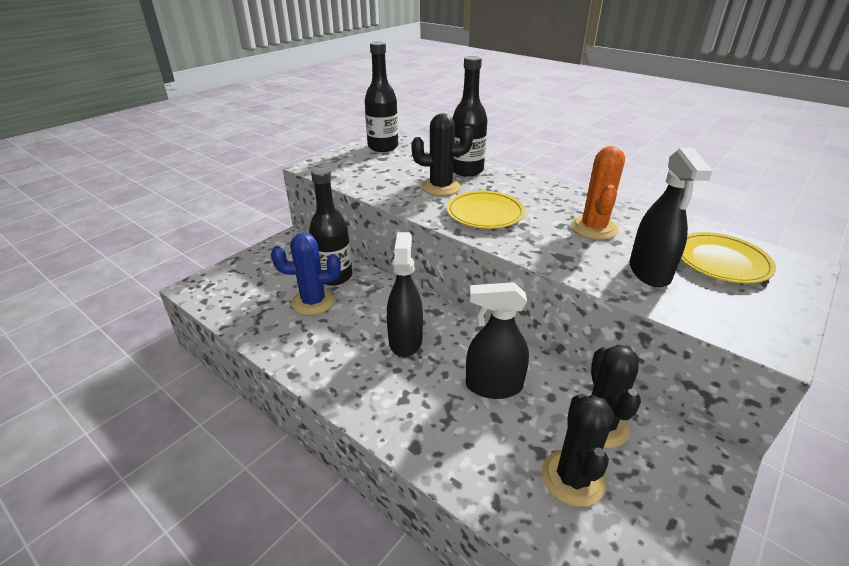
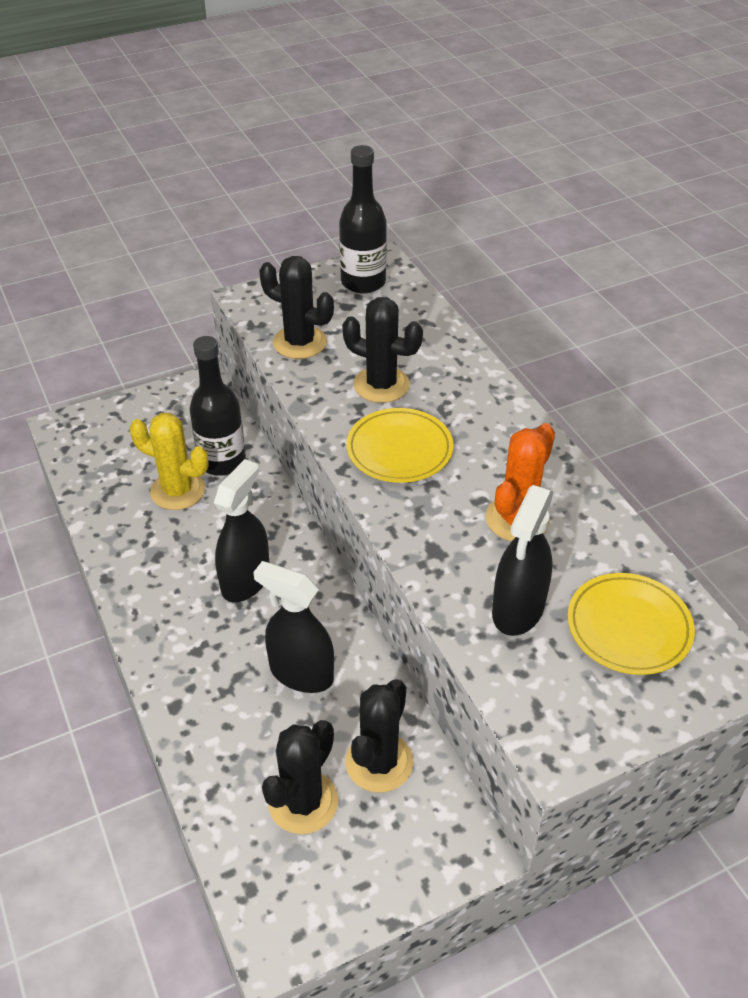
camera: 25 degrees right, 10 degrees up
blue cactus [271,233,341,315] -> yellow cactus [129,413,209,510]
black bottle [452,56,487,177] -> none
none -> black cactus [259,256,334,359]

